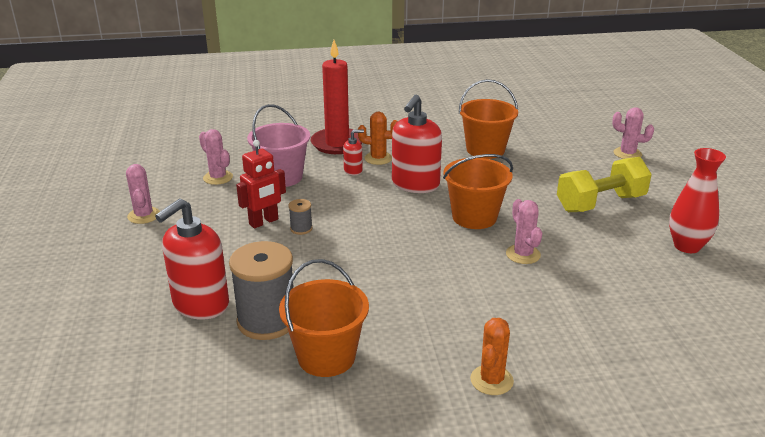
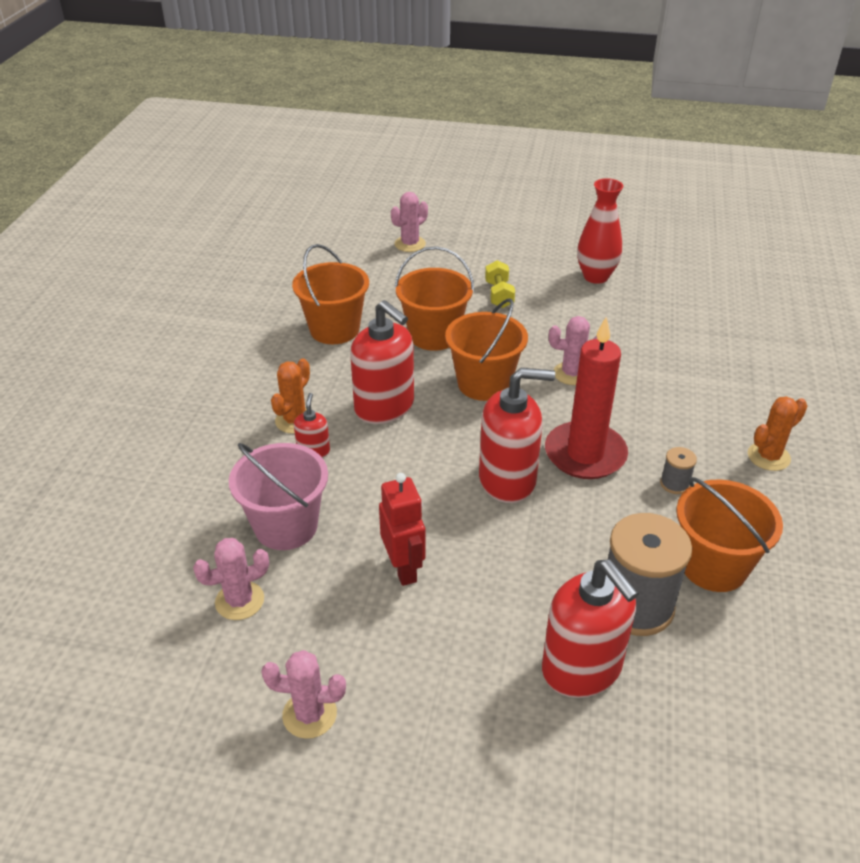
camera: 70 degrees left, 10 degrees up
grey spool [288,199,313,235] -> grey spool moved to [660,447,697,494]
red candle [311,40,362,154] -> red candle moved to [545,316,628,479]
orange cactus [470,318,514,395] -> orange cactus turned 75 degrees counterclockwise [748,396,807,471]
yellow dumbbell [557,157,652,212] -> yellow dumbbell [485,260,515,308], size x0.54
none -> orange bucket [394,246,474,351]
none -> red soap dispenser [479,368,555,503]

